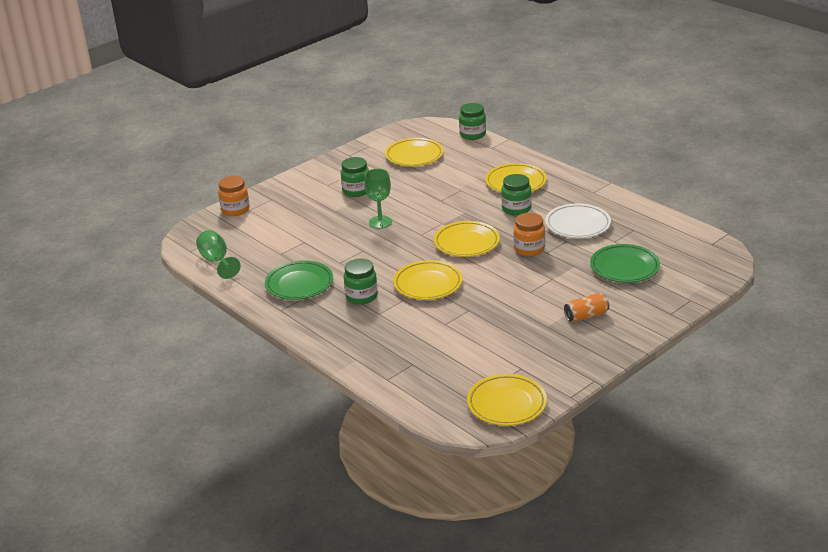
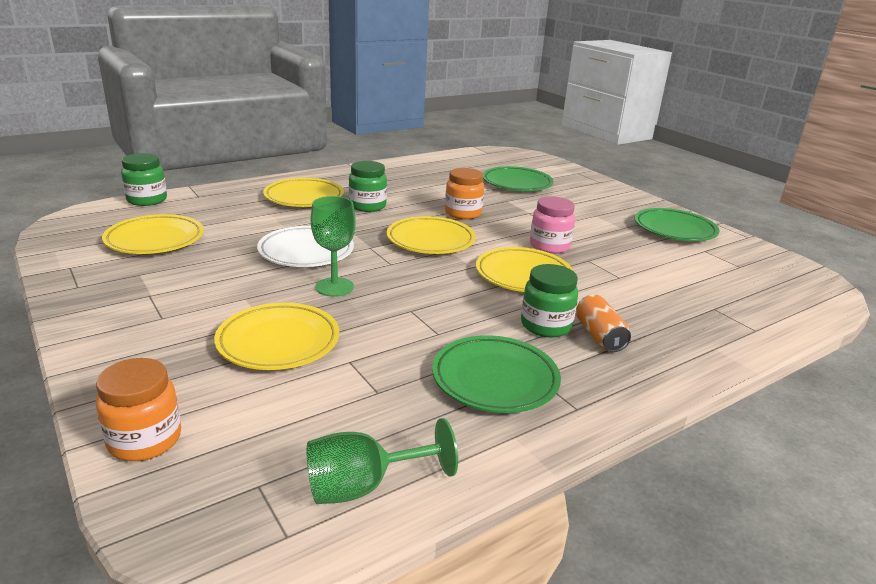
camera: 85 degrees left, 5 degrees down
green jar [341,157,369,197] -> none
yellow plate [467,374,547,426] -> yellow plate moved to [214,303,339,370]
white plate [545,203,611,238] -> white plate moved to [257,226,354,267]
orange can [564,293,609,322] -> orange can moved to [576,295,631,352]
none -> pink jar [530,196,575,253]
none -> green plate [635,208,720,241]

